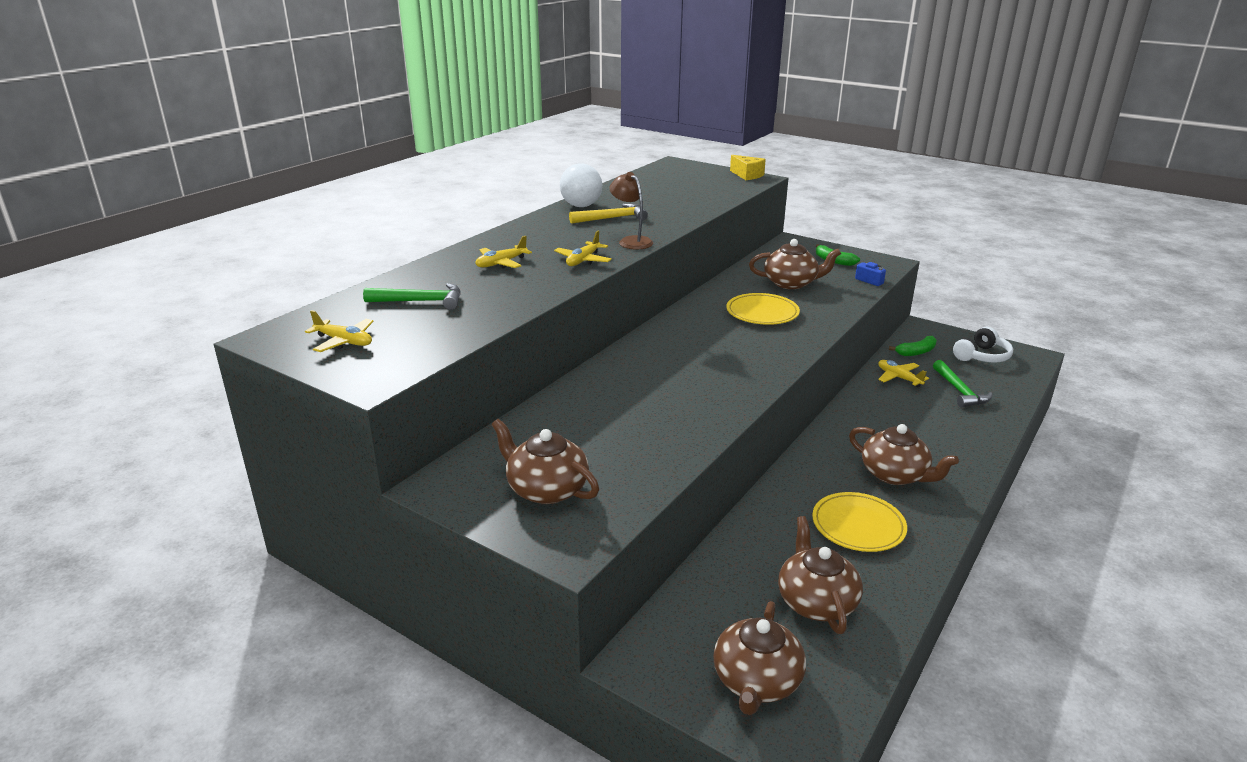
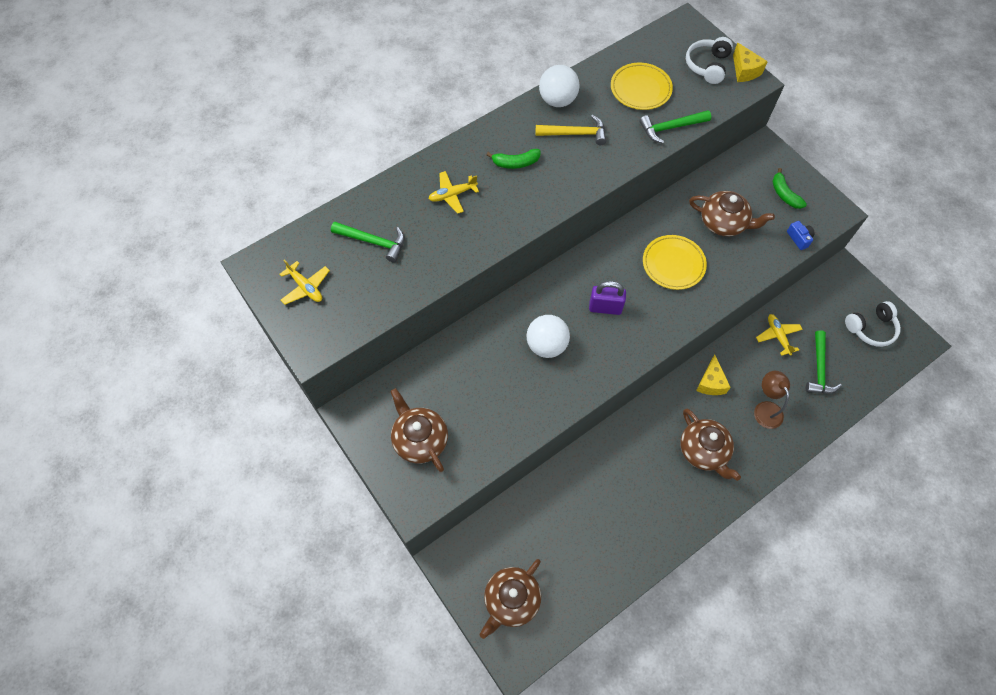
camera: 20 degrees right, 35 degrees up
yellow plane [554,231,612,266] -> none
brown lamp [609,172,653,249] -> brown lamp moved to [754,371,790,429]
brown teapot [778,516,863,634] -> none
yellow plate [812,492,907,552] -> yellow plate moved to [611,63,673,110]
green banana [889,336,937,356] -> green banana moved to [487,149,541,169]
none -> white ball [526,315,570,358]
none -> purple padlock [589,281,626,315]
none -> green hammer [639,110,711,144]
none -> white headphones [686,37,733,84]
none -> yellow cheese [696,355,731,395]

